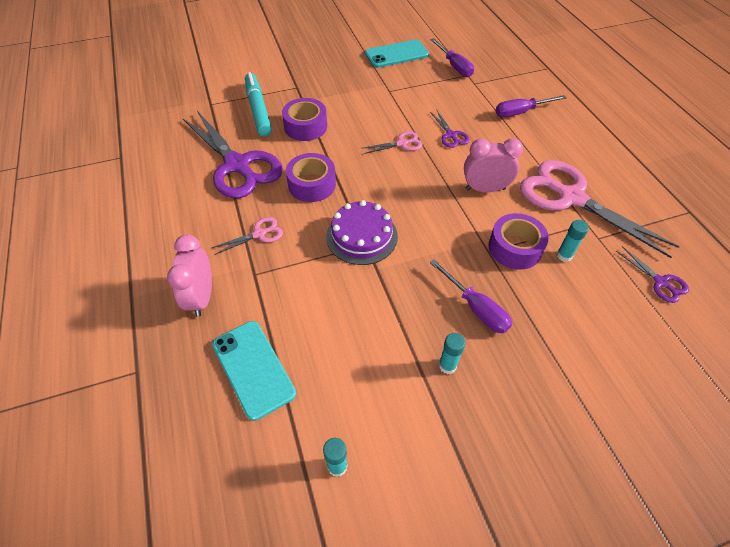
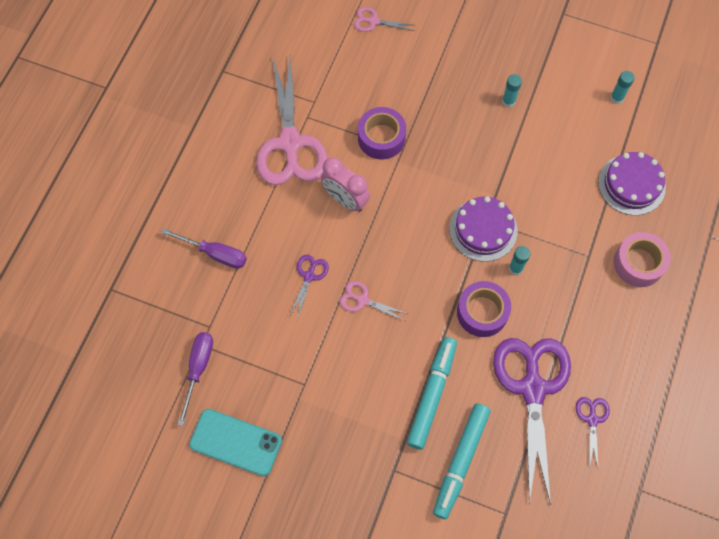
camera: 140 degrees left, 15 degrees up
pink clock [167,234,212,317] -> pink tape [614,232,671,287]
pink scissors [211,217,283,255] -> pink scissors moved to [354,7,414,32]
turquoise phone [212,321,296,421] -> purple cake [598,152,666,215]
purple tape [282,98,327,141] -> turquoise marker [407,337,457,450]
purple screwdriver [430,259,512,333] -> none
turquoise glue stick [557,220,589,262] -> turquoise glue stick moved to [509,246,530,275]
purple scissors [616,246,689,303] -> purple scissors moved to [576,397,610,469]

